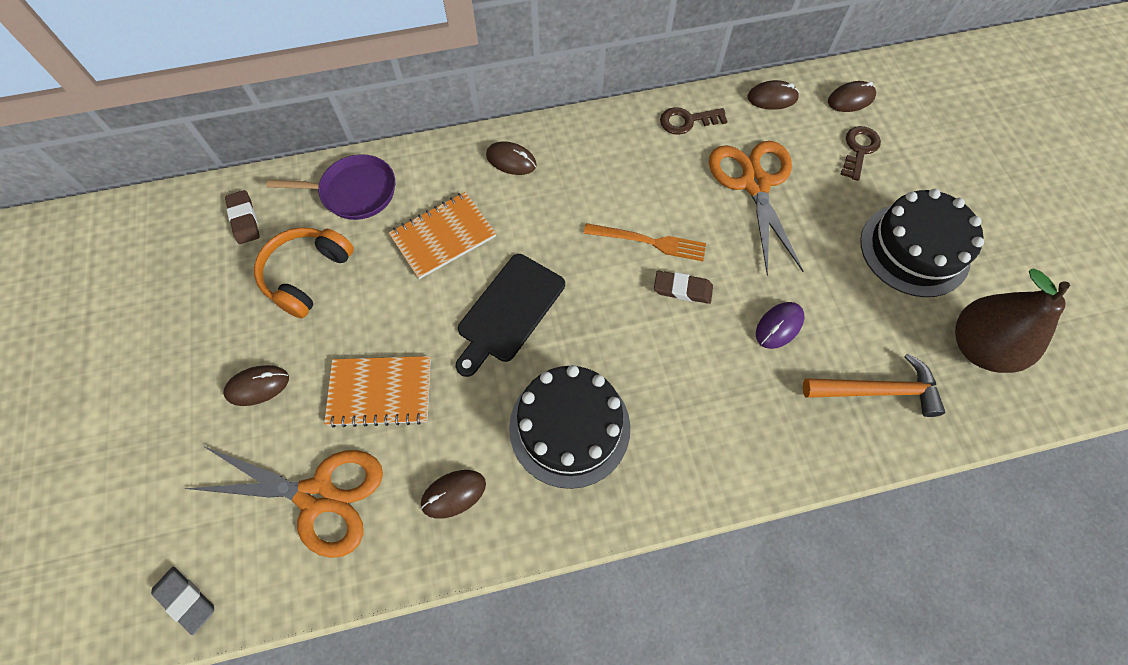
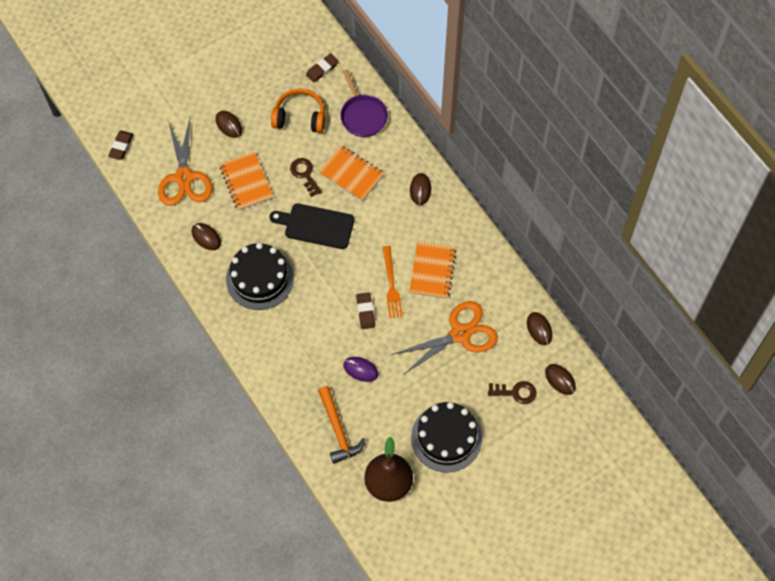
camera: 70 degrees right, 0 degrees up
grey eraser [151,566,214,635] -> brown eraser [108,131,133,160]
brown key [660,107,728,135] -> brown key moved to [290,158,322,197]
none -> orange notebook [409,241,457,299]

